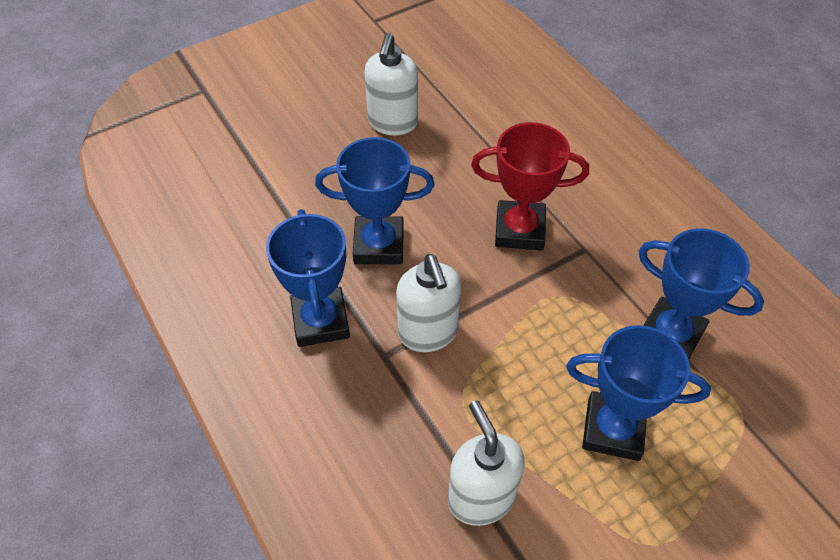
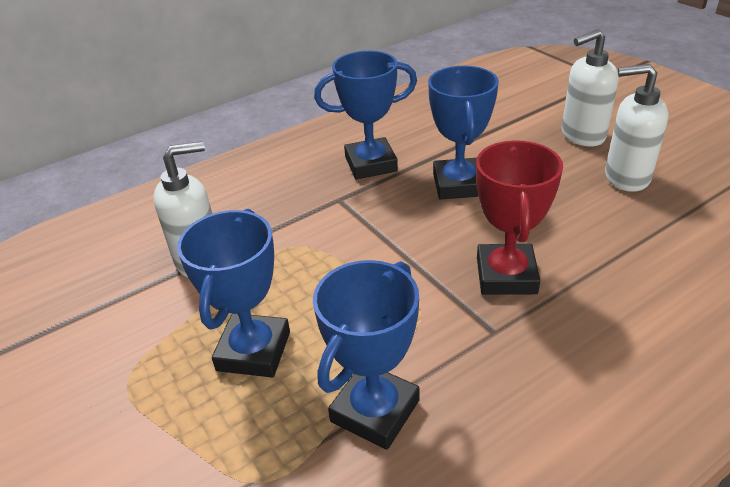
camera: 90 degrees right, 15 degrees down
white soap dispenser [396,254,461,352] -> white soap dispenser moved to [561,29,618,147]

